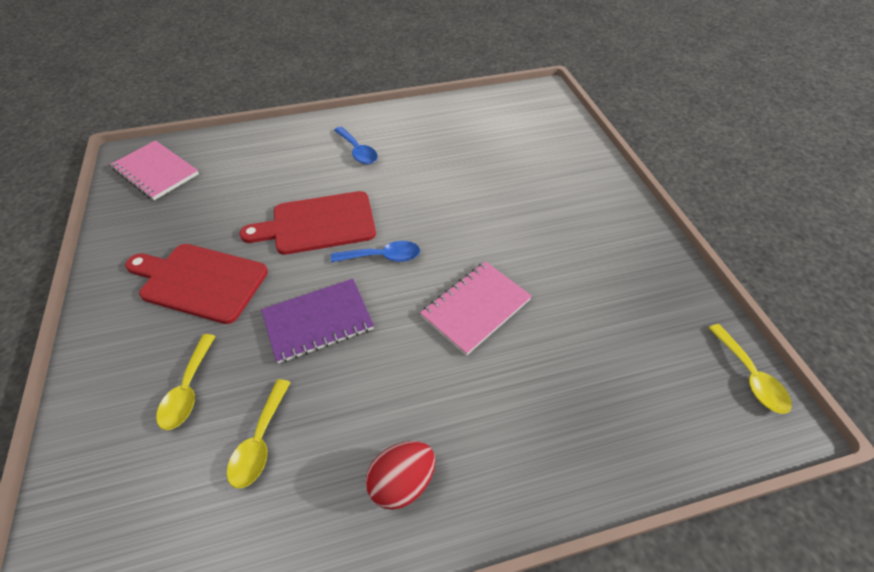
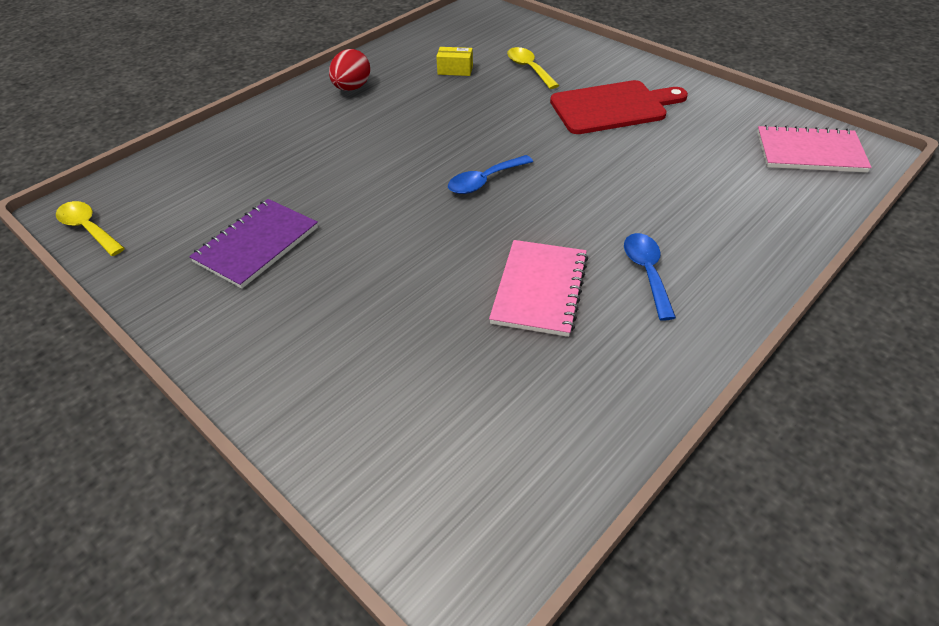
camera: 150 degrees right, 5 degrees down
yellow spoon [227,379,291,488] -> yellow box [436,47,473,76]
red cutting board [240,191,376,255] -> none
purple notebook [261,279,374,364] -> purple notebook moved to [189,199,318,289]
blue spoon [334,126,378,164] -> blue spoon turned 60 degrees clockwise [624,233,676,321]
pink notebook [420,261,532,356] -> pink notebook moved to [489,240,588,337]

